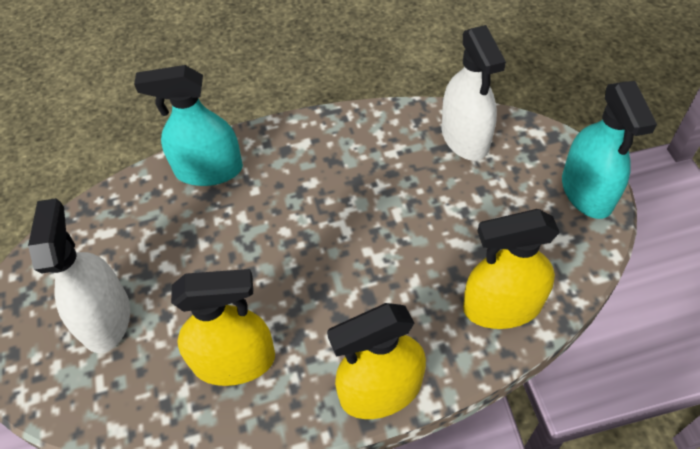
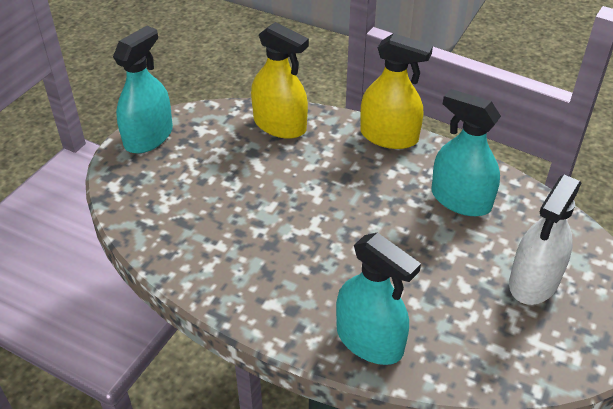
camera: 140 degrees left, 10 degrees down
yellow spray bottle [171,269,275,386] -> turquoise spray bottle [431,89,501,216]
white spray bottle [442,25,506,161] -> none

